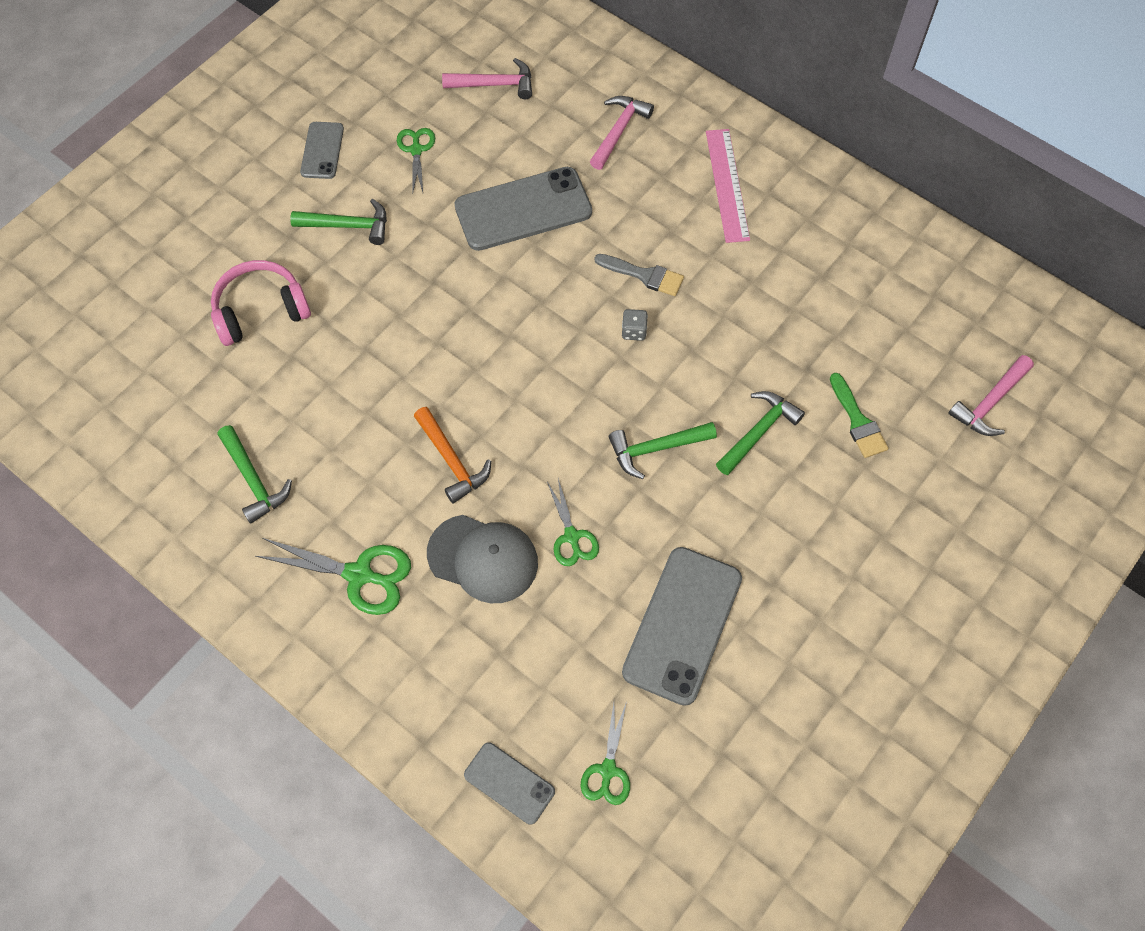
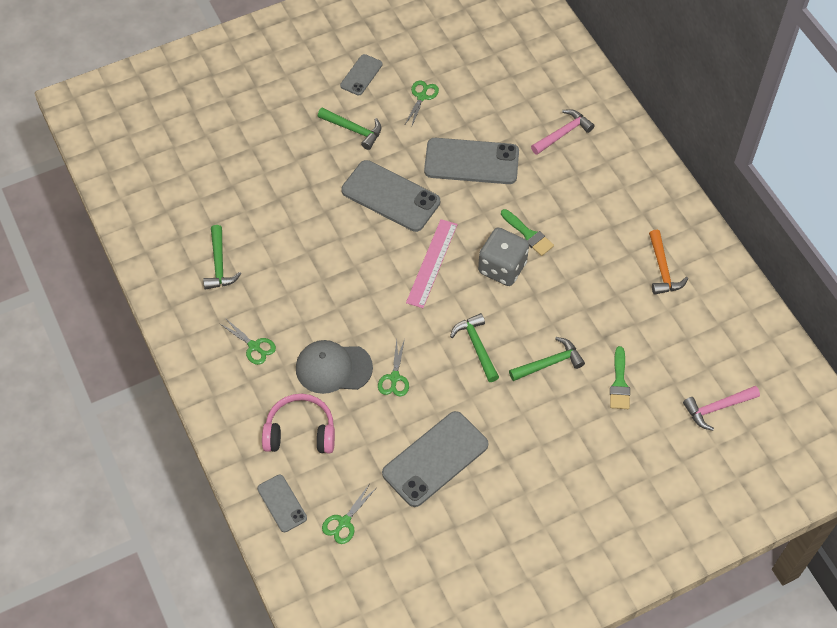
camera: 25 degrees right, 5 degrees down
pink headphones [211,260,311,346] -> pink headphones moved to [262,394,335,454]
green scissors [255,538,411,615] -> green scissors [219,318,276,365], size x0.63
orange hammer [414,407,491,504] -> orange hammer moved to [649,230,688,295]
grey cap [427,515,538,603] -> grey cap turned 135 degrees clockwise [296,340,373,394]
pink hammer [442,58,532,99] -> none
grey brush [594,254,684,296] -> green brush [501,209,554,256]
green hammer [609,422,717,479] -> green hammer turned 60 degrees clockwise [450,313,499,382]
grey dice [622,309,648,341] -> grey dice [478,228,529,286], size x2.33
pink ruler [706,129,750,243] -> pink ruler moved to [406,219,458,308]
none -> grey phone [341,160,440,232]

